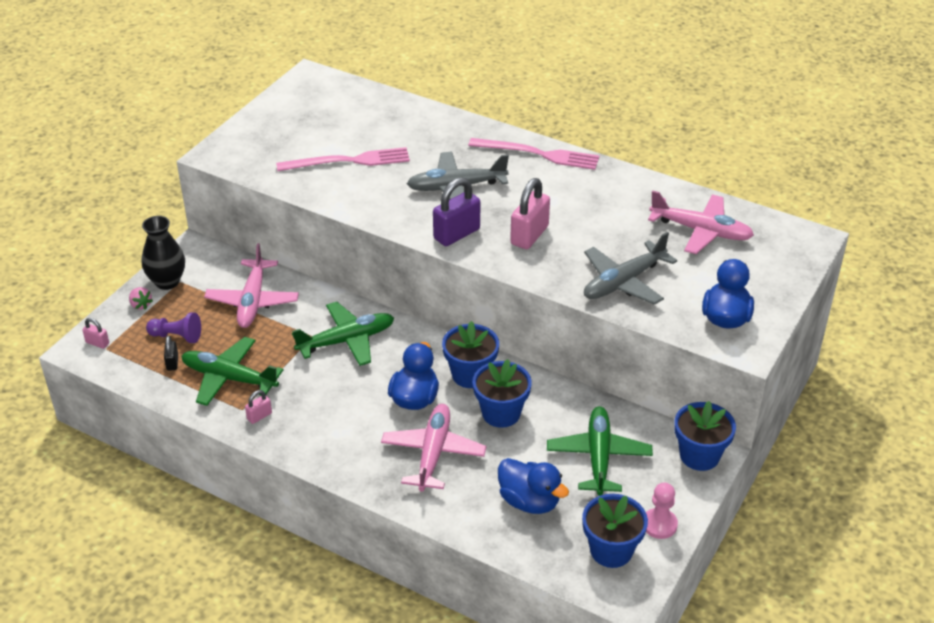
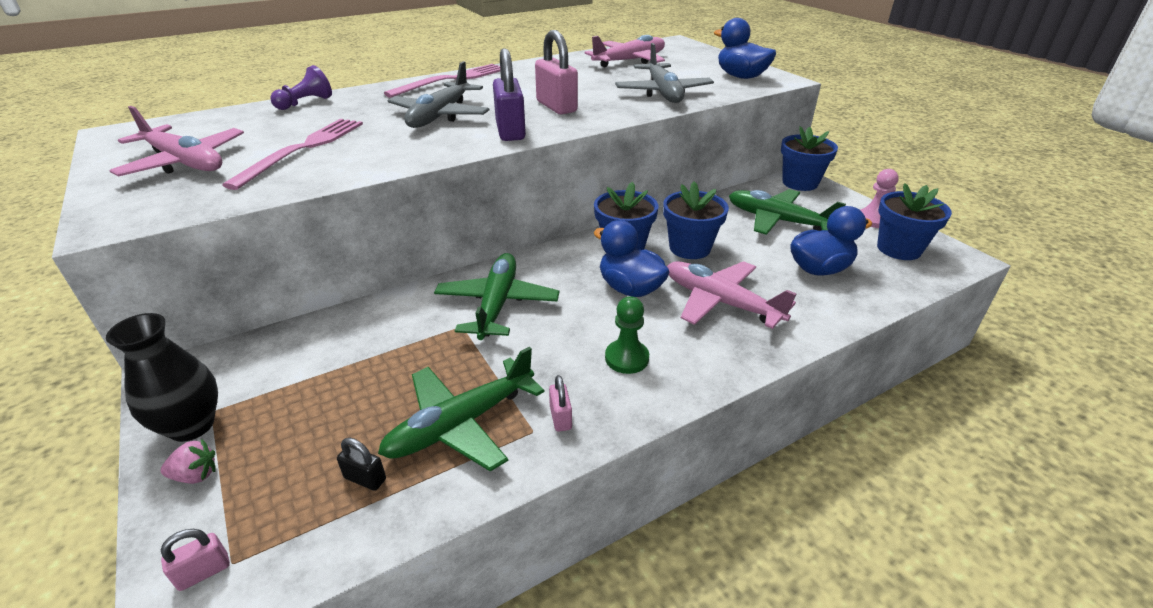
camera: 60 degrees left, 5 degrees down
purple pawn [146,312,201,343] -> purple pawn moved to [270,65,332,110]
pink plane [204,243,299,328] -> pink plane moved to [109,106,244,176]
none -> green pawn [605,296,649,374]

